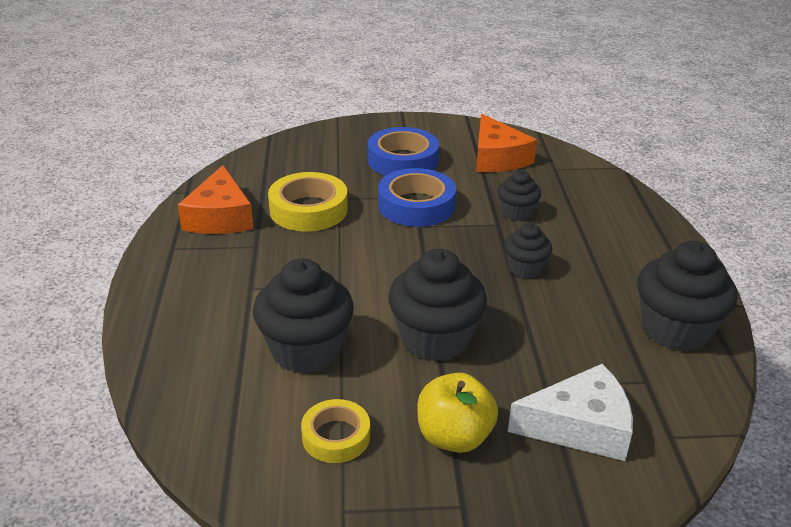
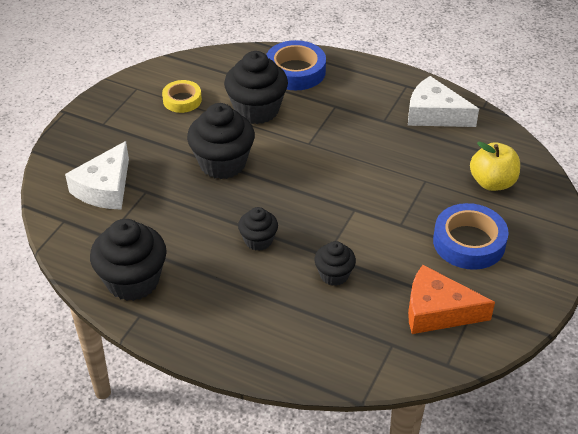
camera: 120 degrees right, 10 degrees up
orange cheese [178,165,254,234] -> white cheese [408,76,479,127]
yellow tape [268,172,348,231] -> none
blue tape [378,168,456,227] -> blue tape moved to [266,40,326,90]
yellow apple [417,373,498,453] -> yellow apple moved to [470,142,520,191]

